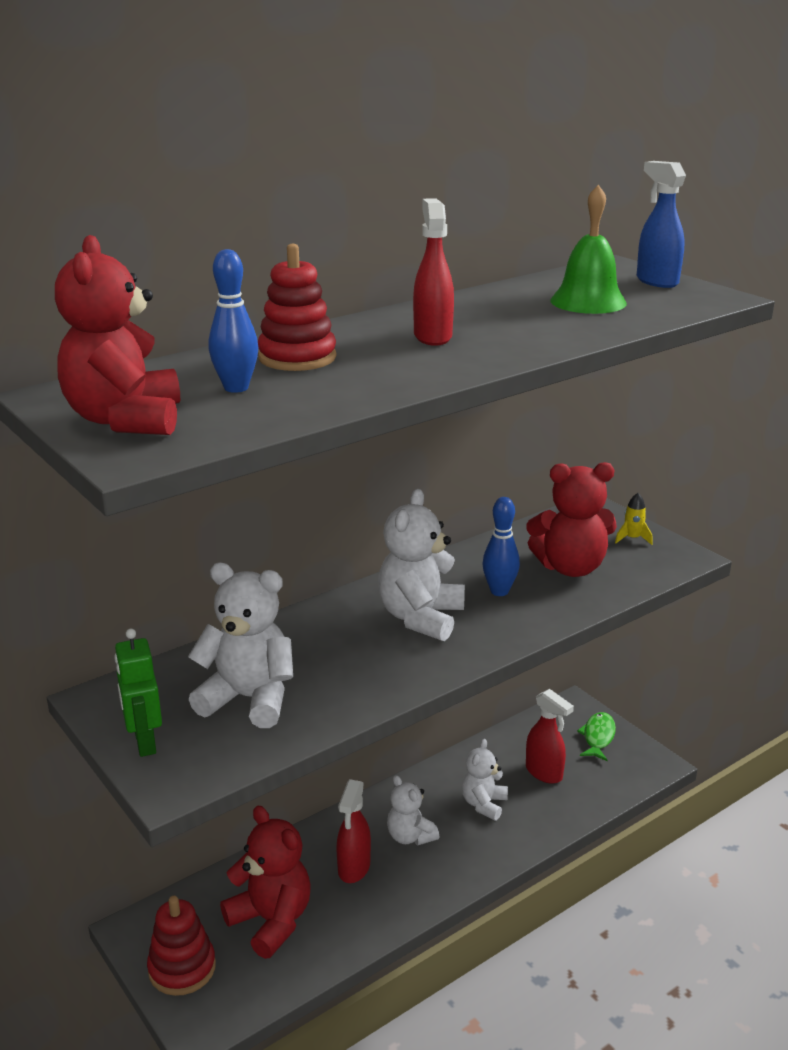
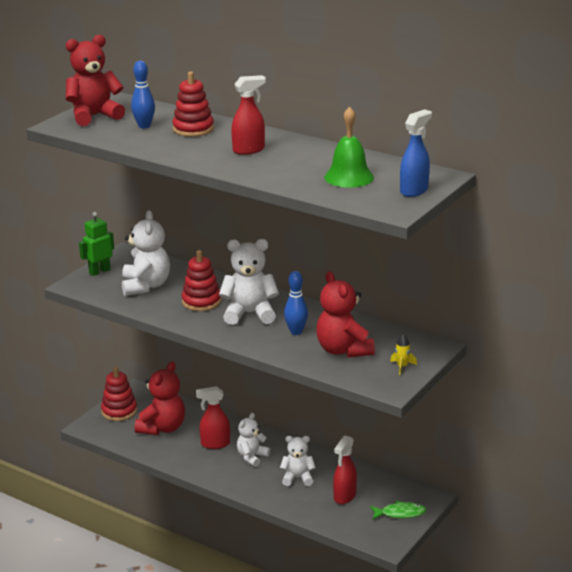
camera: 70 degrees right, 0 degrees up
none -> red stacking toy [182,250,221,311]

